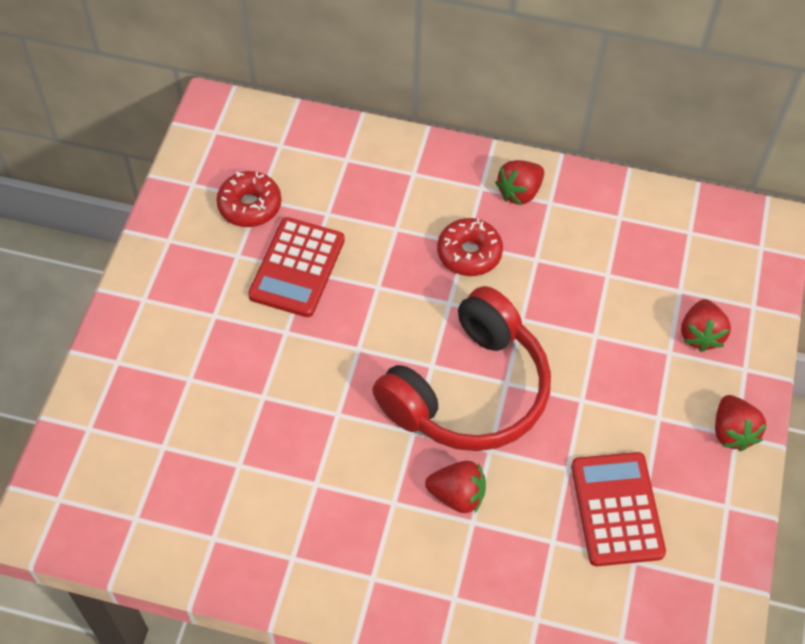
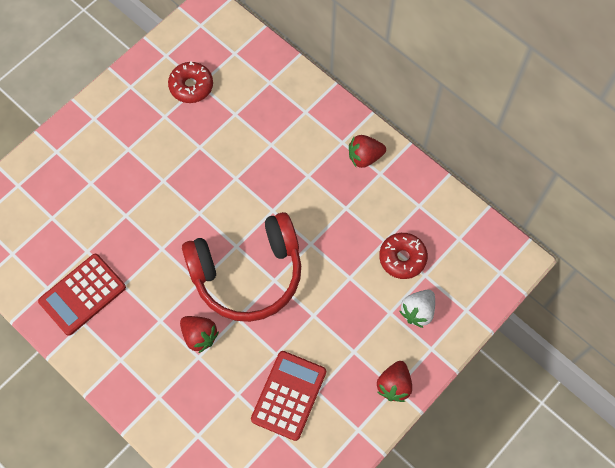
camera: 30 degrees right, 10 degrees up
red calculator [248,217,345,317] -> red calculator moved to [38,254,126,336]
red donut [437,218,503,276] -> red donut moved to [379,233,428,279]
red strawberry [681,299,731,352] -> white strawberry [399,290,435,328]

